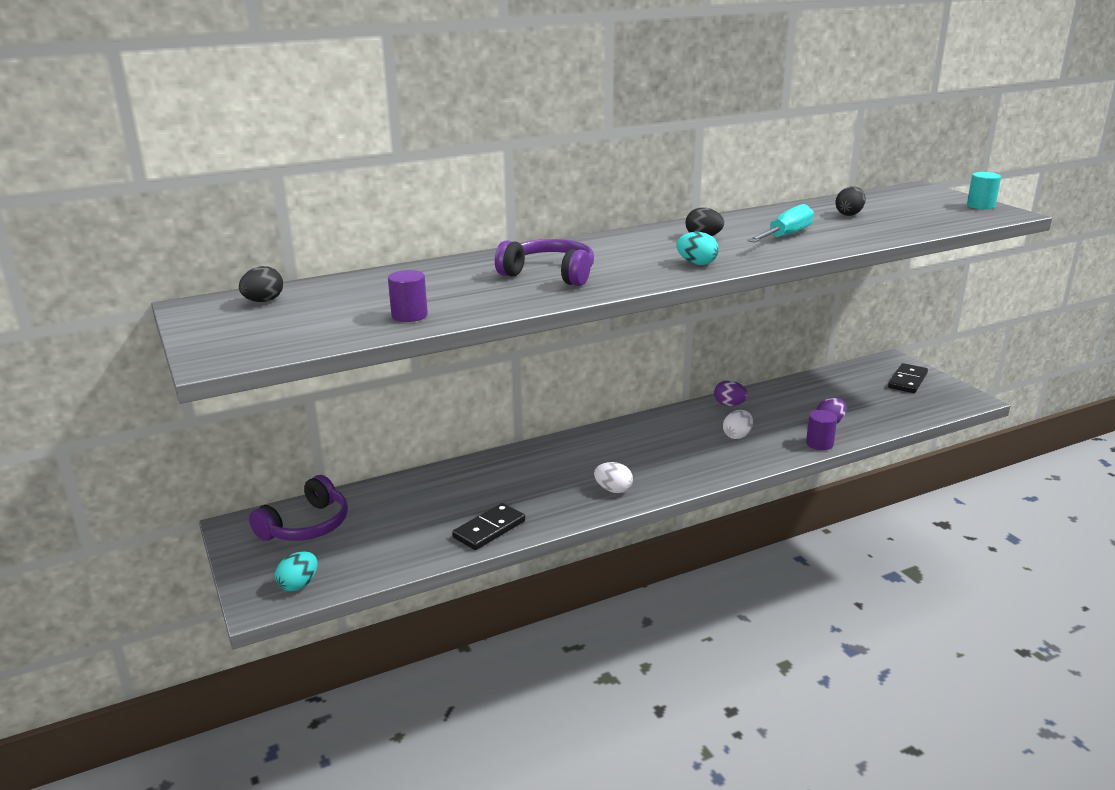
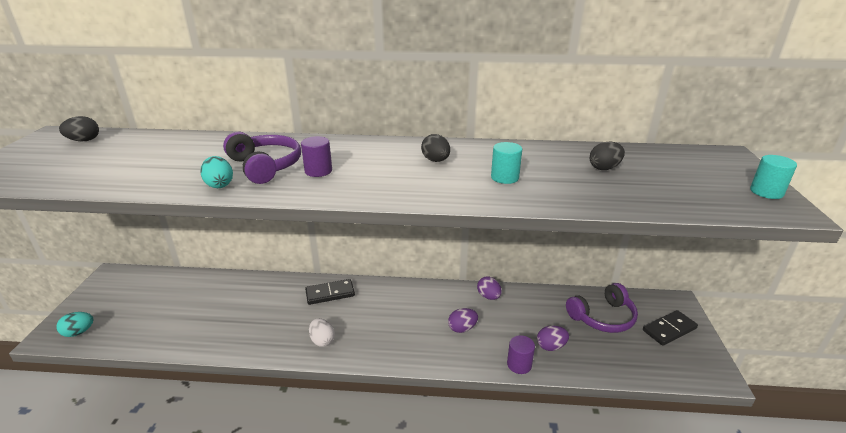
camera: 30 degrees right, 5 degrees up
purple headphones [249,475,348,541] -> purple headphones moved to [566,283,638,333]
purple cylinder [388,270,428,322] -> purple cylinder moved to [301,136,332,177]
black domino [452,503,525,550] -> black domino moved to [305,279,355,305]
turquoise egg [676,232,719,265] -> turquoise egg moved to [200,156,233,188]
white egg [723,410,753,439] -> purple egg [448,308,478,333]
turquoise screwdriver [747,204,814,243] -> turquoise cylinder [491,142,522,184]

